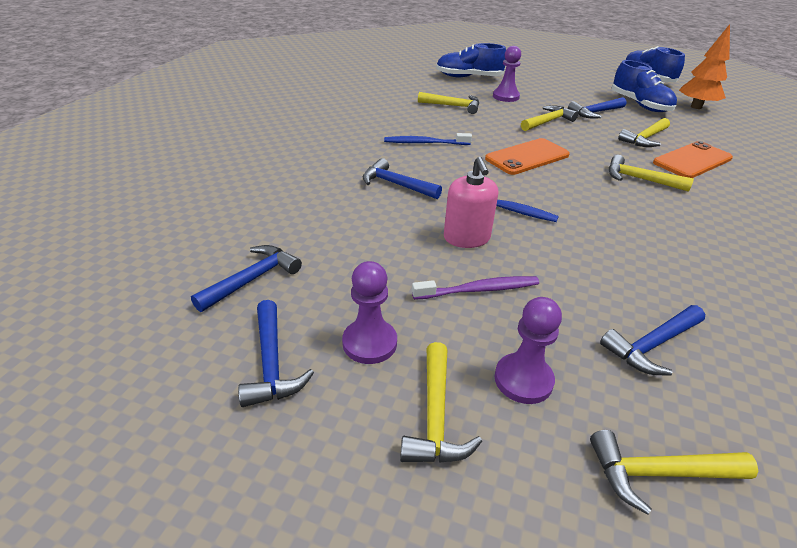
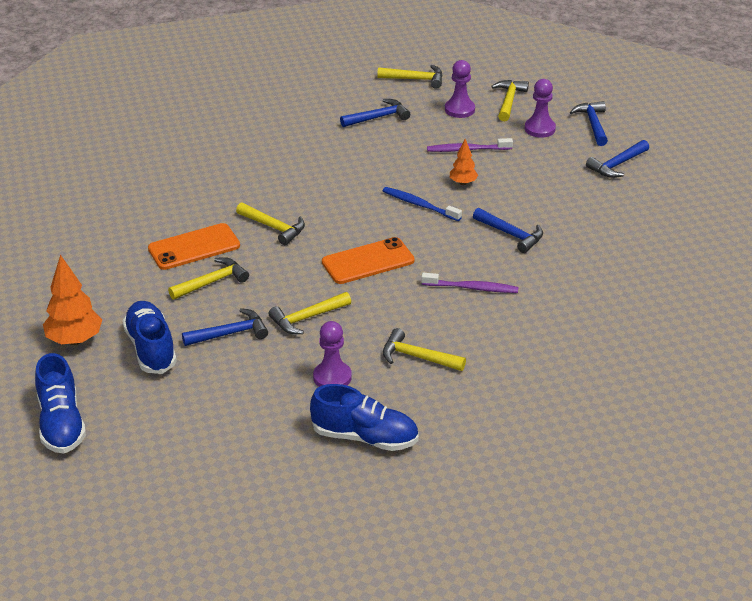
camera: 170 degrees left, 0 degrees up
blue toothbrush [384,133,472,145] -> purple toothbrush [421,273,518,293]
pink soap dispenser [444,157,498,248] -> orange tree [450,139,478,185]

